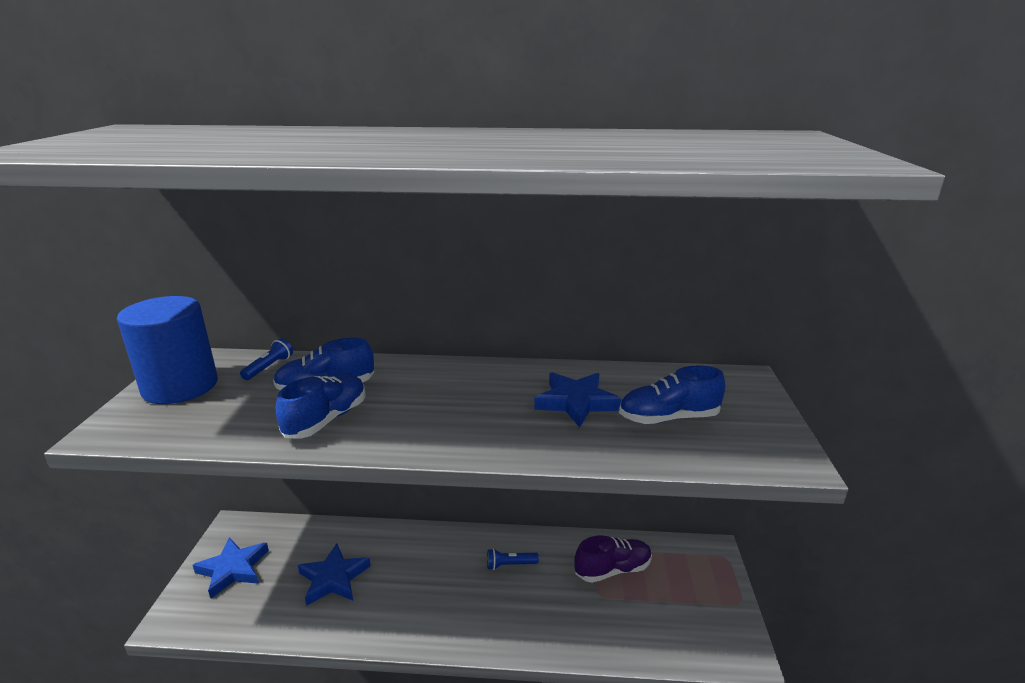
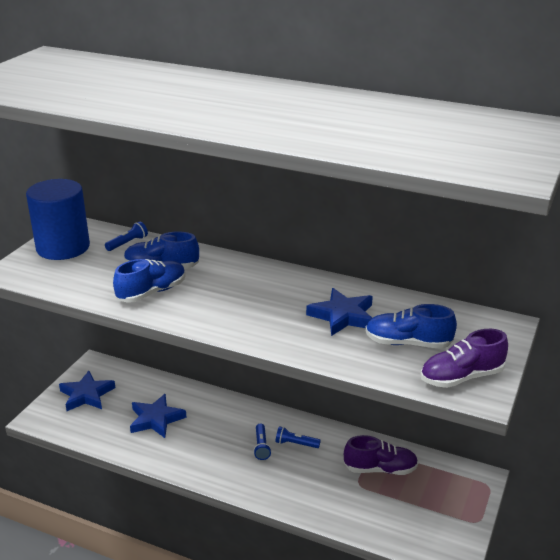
camera: 20 degrees right, 5 degrees up
none -> blue flashlight [253,423,271,460]
none -> purple shoe [421,329,508,388]

